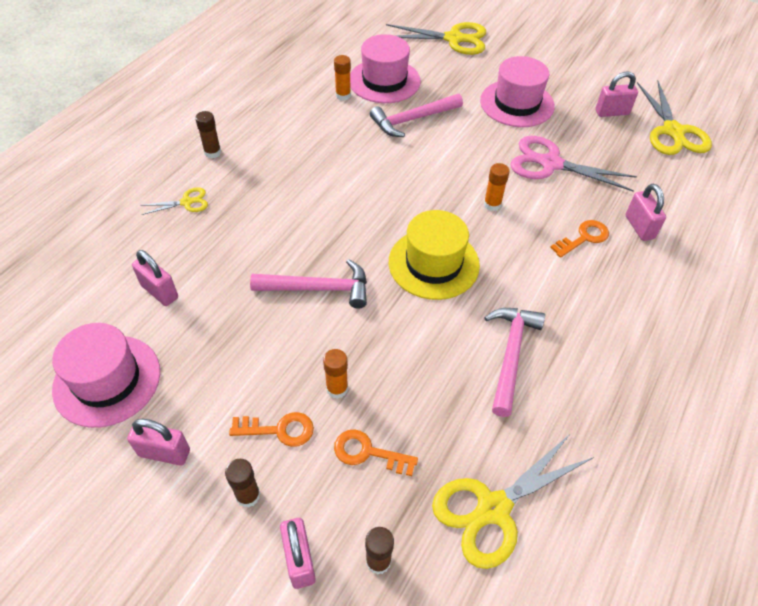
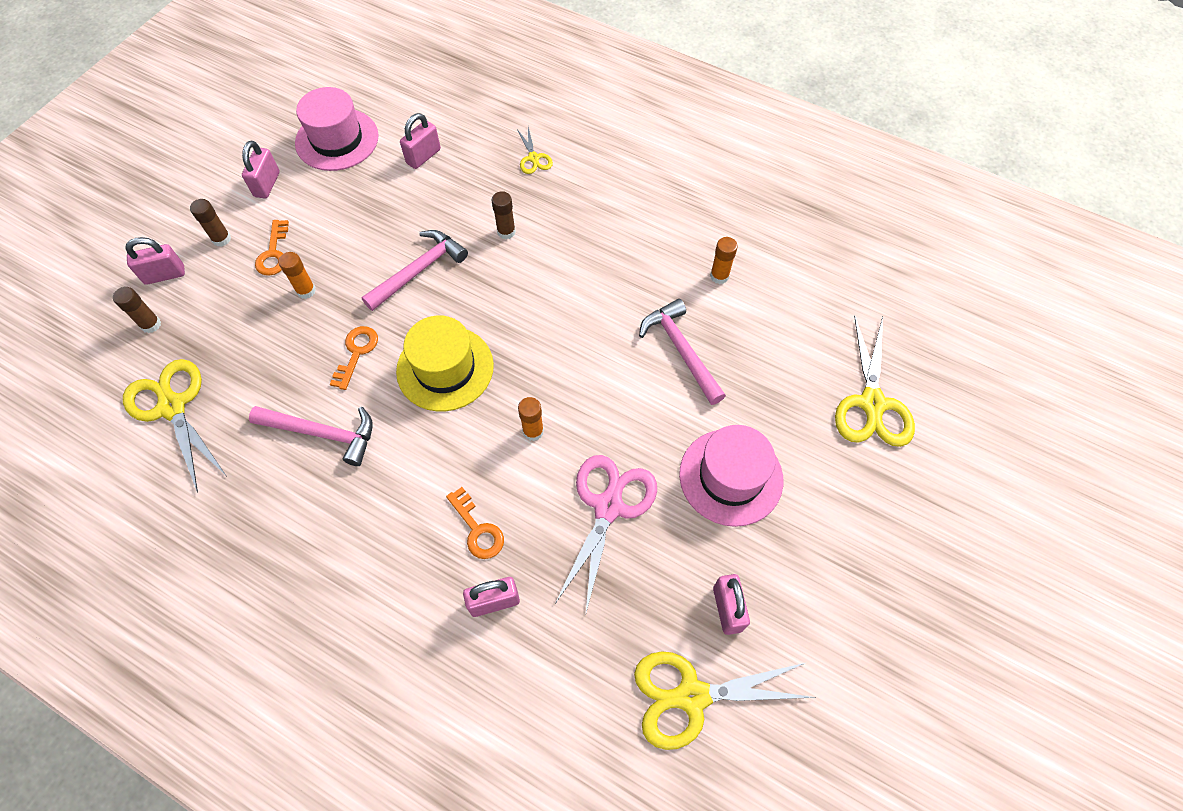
camera: 90 degrees right, 10 degrees up
brown glue stick [195,111,221,159] -> brown glue stick moved to [492,191,516,239]
pink hammer [250,259,367,308] -> pink hammer turned 135 degrees counterclockwise [361,230,468,311]
orange key [334,429,418,476] -> orange key moved to [330,326,378,390]
pink hat [350,34,421,103] -> none

